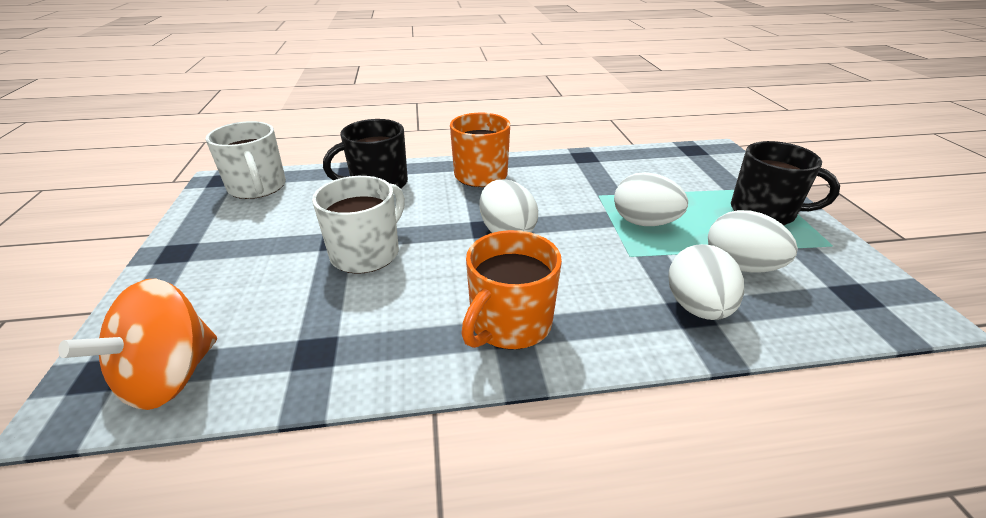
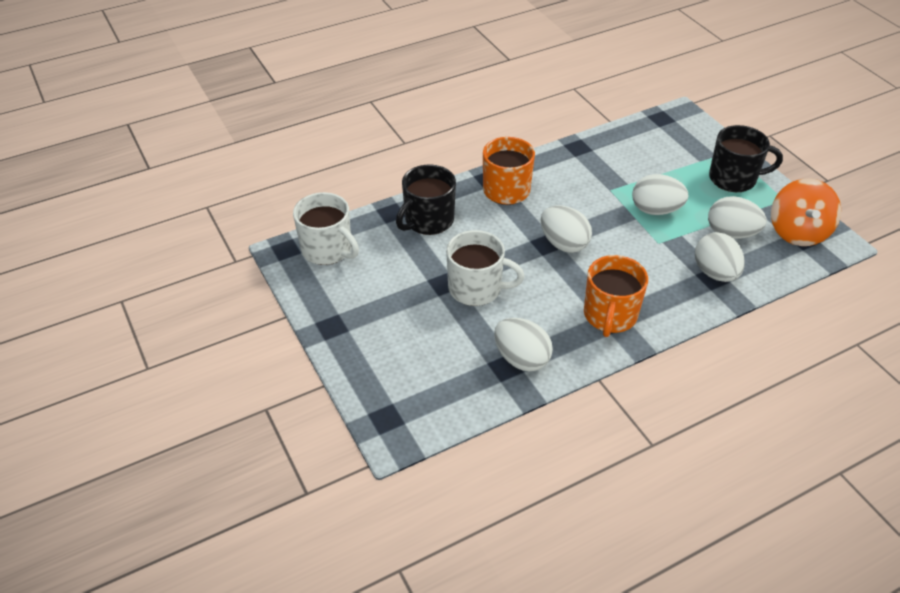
camera: 20 degrees left, 10 degrees up
orange spinning top [58,279,217,410] -> orange spinning top moved to [771,179,841,246]
white mug [312,176,405,274] -> white mug turned 90 degrees clockwise [446,230,525,306]
none -> white egg [494,318,553,372]

